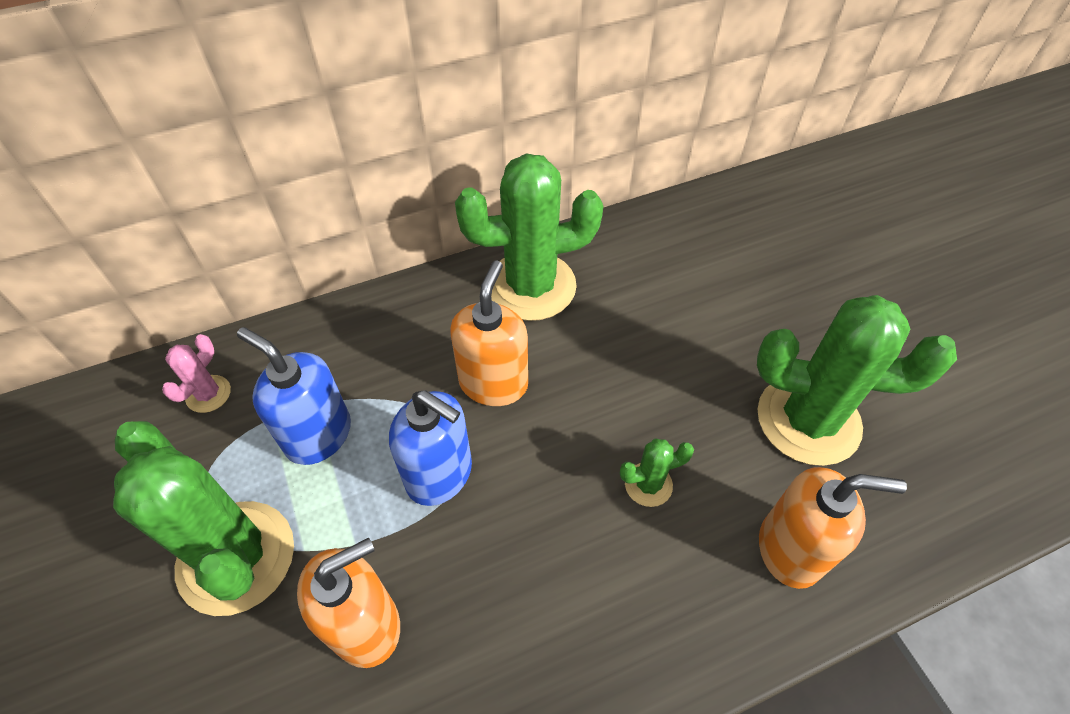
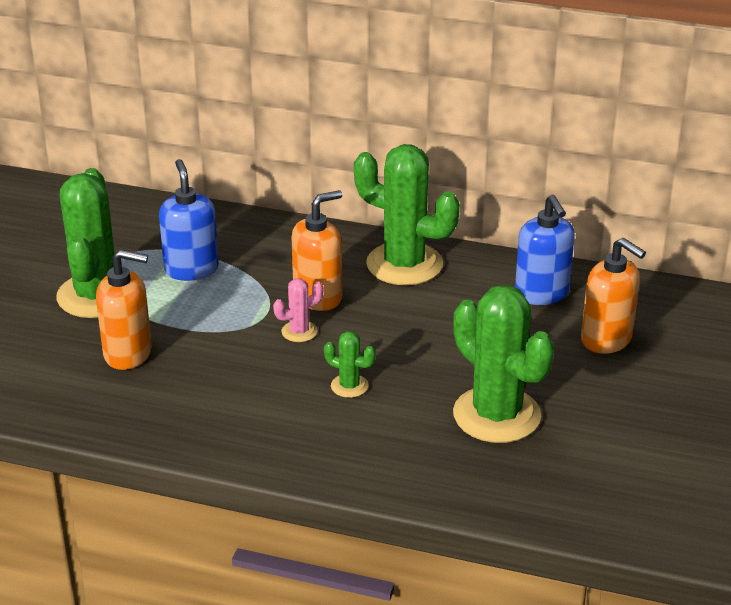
camera: 40 degrees right, 20 degrees down
pink cactus [162,334,231,413] -> pink cactus moved to [273,278,323,342]
blue soap dispenser [389,390,472,506] -> blue soap dispenser moved to [515,195,575,305]
orange soap dispenser [759,467,907,589] -> orange soap dispenser moved to [581,238,646,354]

